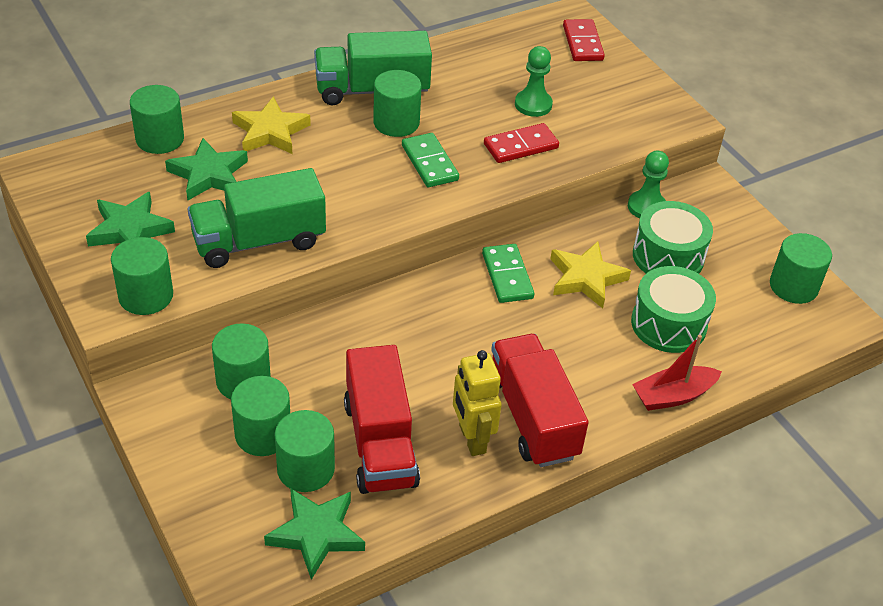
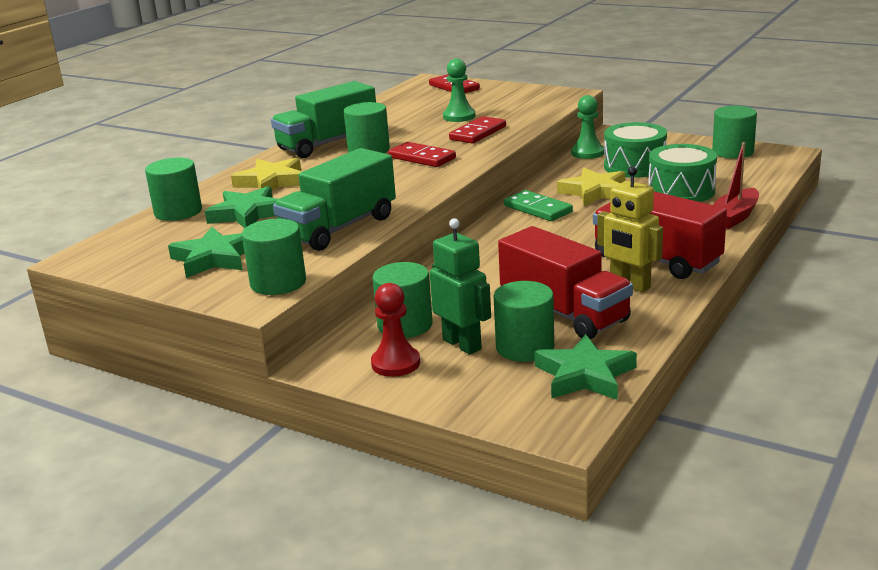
camera: 25 degrees left, 20 degrees down
green cylinder [231,376,290,456] -> green robot [430,218,491,355]
green domino [402,133,459,187] -> red domino [388,142,456,167]
none -> red pawn [371,283,420,377]

